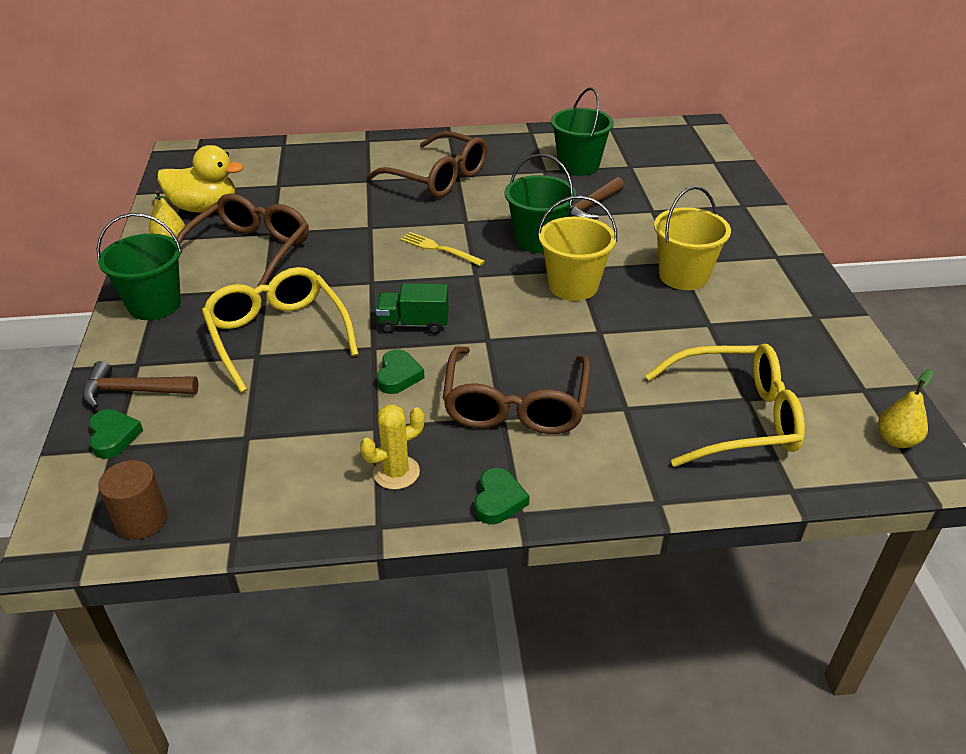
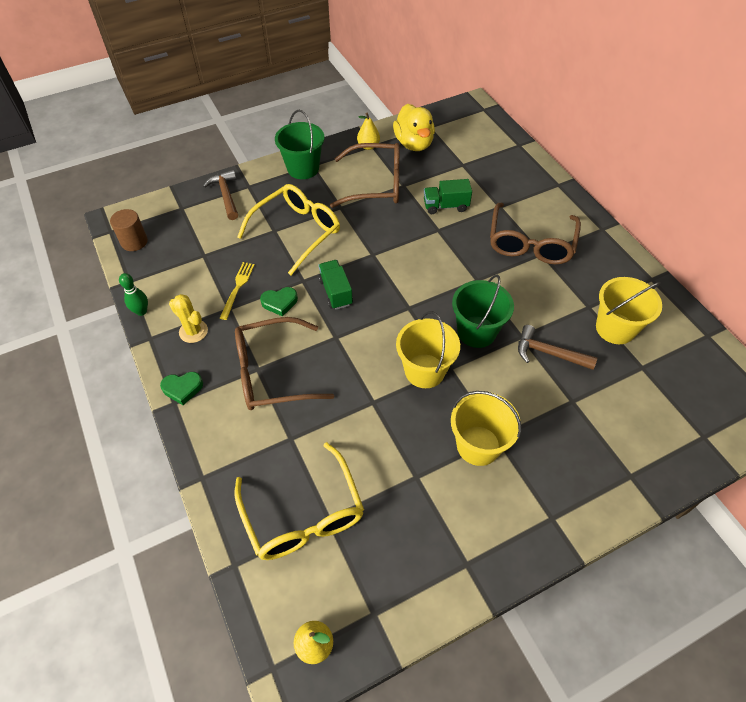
camera: 70 degrees right, 15 degrees up
green heart [89,409,143,459] -> none
yellow fork [401,232,485,266] -> yellow fork moved to [220,262,255,320]
green bucket [551,88,614,176] -> yellow bucket [596,277,662,344]
none -> green bowling pin [119,273,148,316]
none -> green truck [424,179,472,214]

